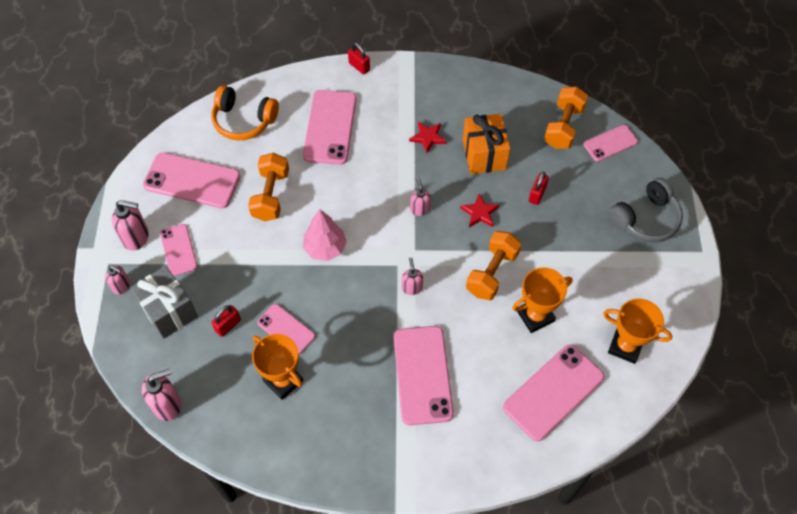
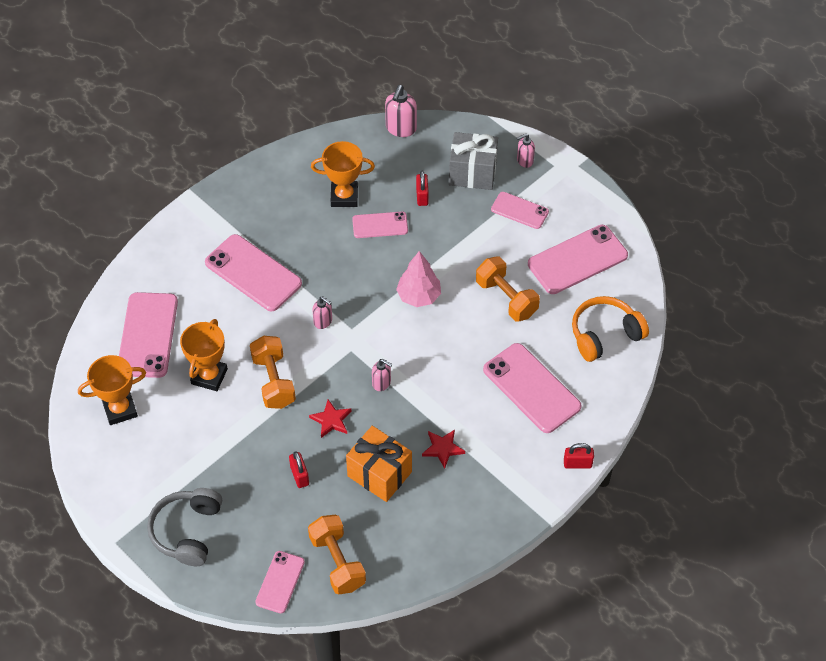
camera: 135 degrees right, 5 degrees down
pink soap dispenser [112,200,149,251] -> none

